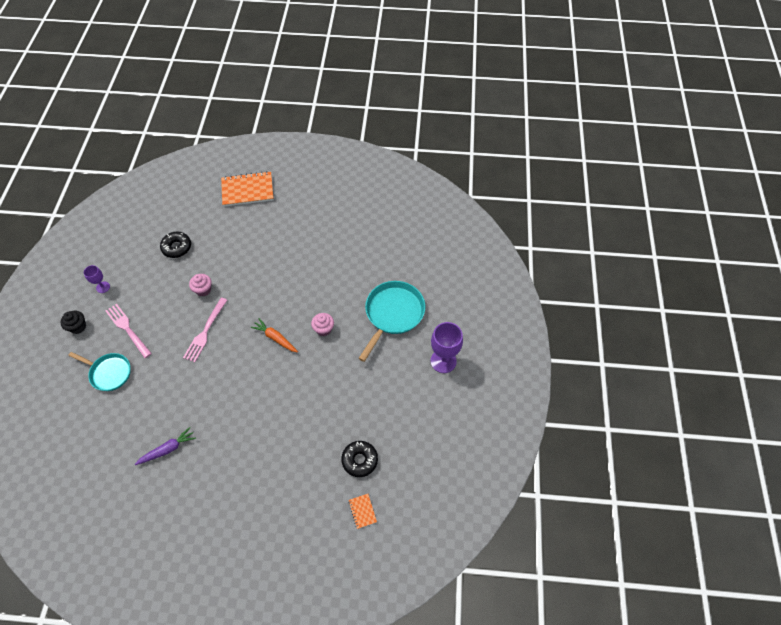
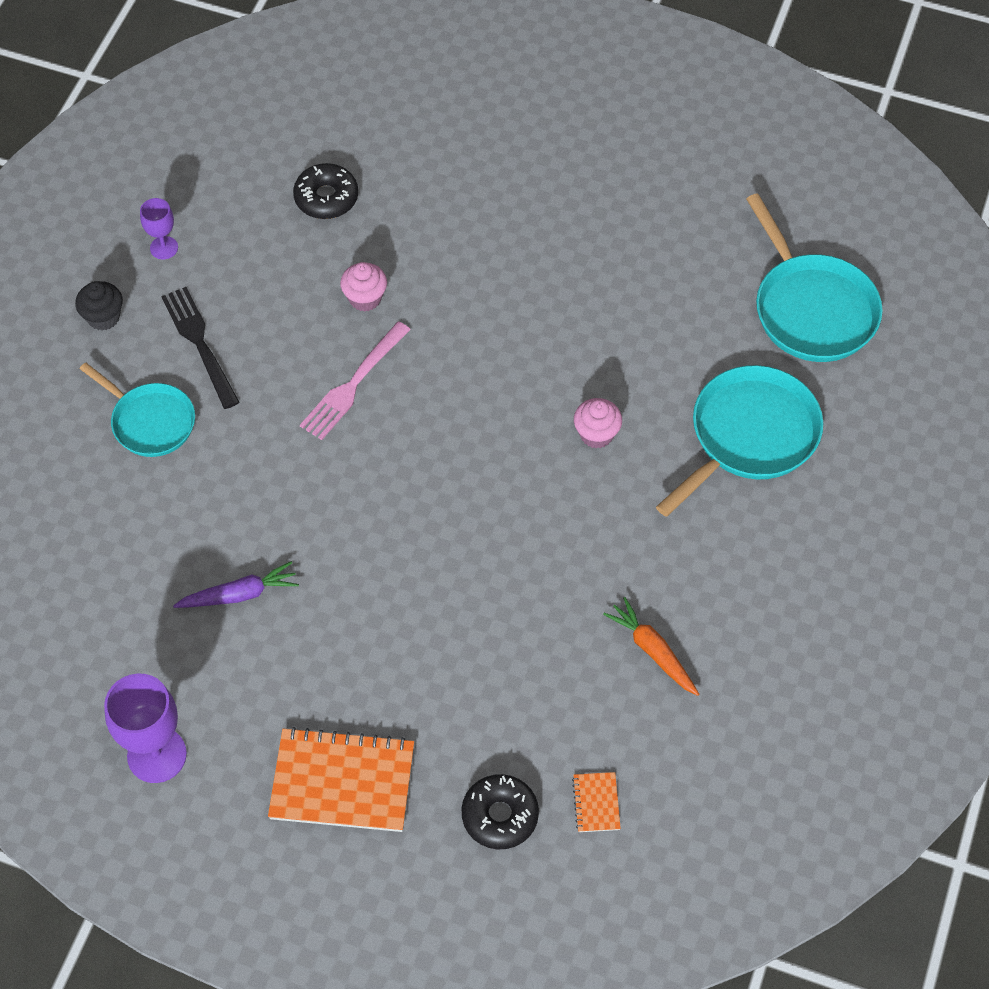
camera: 15 degrees right, 0 degrees up
pink fork [106,304,152,358] -> black fork [161,287,240,409]
orange notebook [221,171,274,207] -> orange notebook moved to [268,727,414,832]
orange carrot [251,318,298,353] -> orange carrot moved to [603,597,699,696]
black donut [341,441,378,477] -> black donut moved to [462,774,539,849]
purple goblet [431,322,463,373] -> purple goblet moved to [104,673,187,783]
none -> turquoise pan [746,193,883,362]

